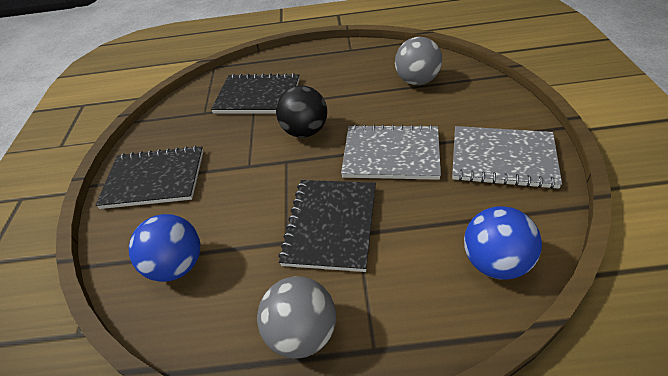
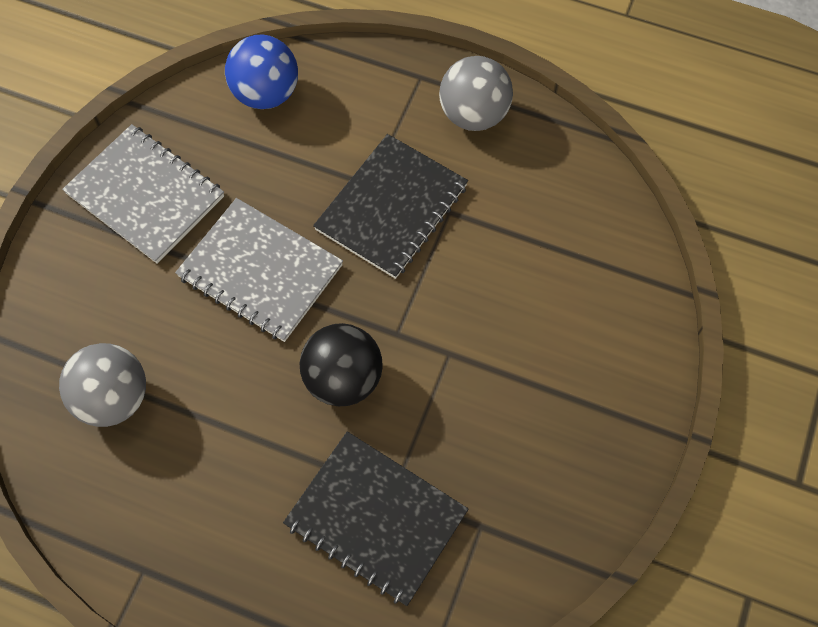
camera: 160 degrees left, 20 degrees up
black notebook [96,146,203,209] -> none
blue ball [129,214,200,282] -> none

